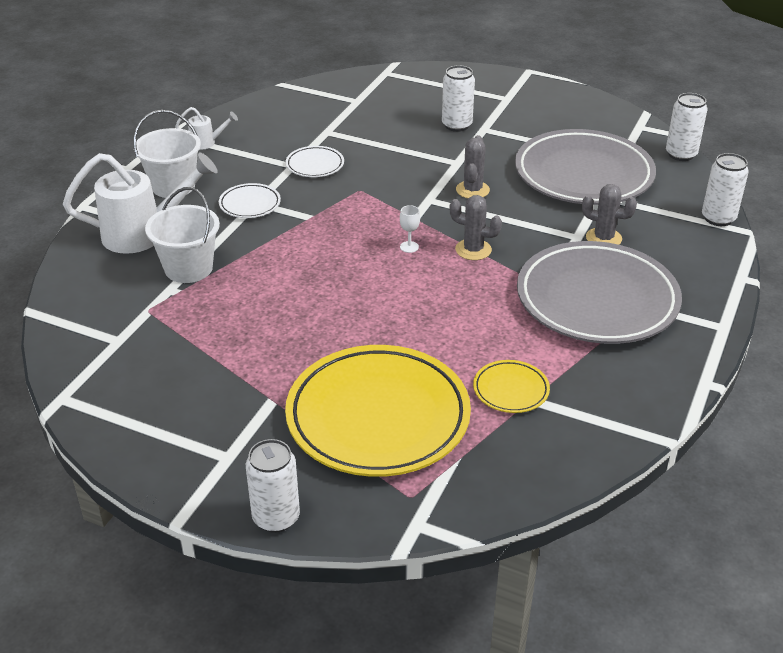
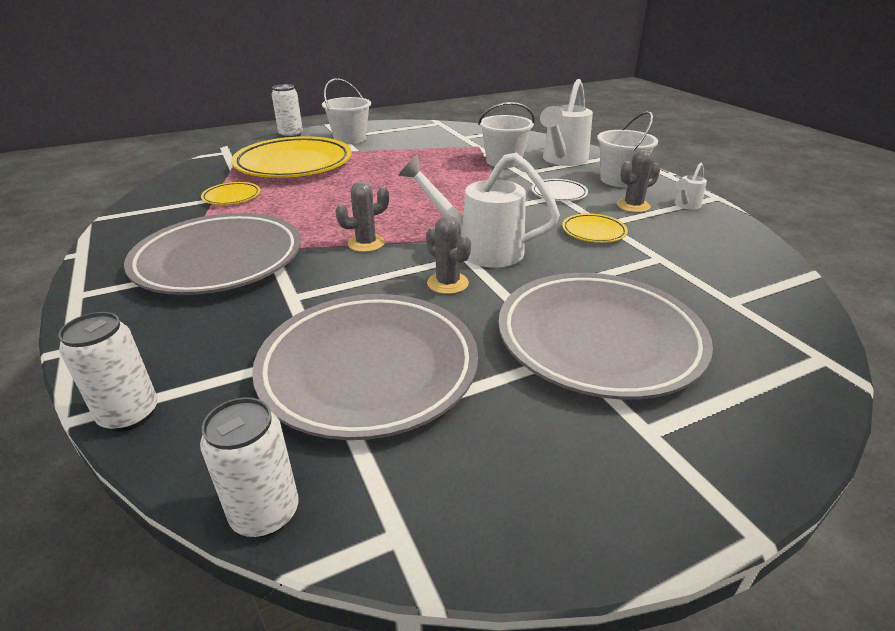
camera: 130 degrees right, 5 degrees down
white plate [286,146,344,177] -> yellow plate [562,213,628,243]
white goblet [400,205,420,253] -> none
white can [442,65,475,132] -> grey plate [498,273,713,400]
grey cactus [582,184,637,245] -> grey cactus moved to [617,150,660,213]
none -> white bucket [322,78,371,144]
none -> white watering can [398,153,560,268]

